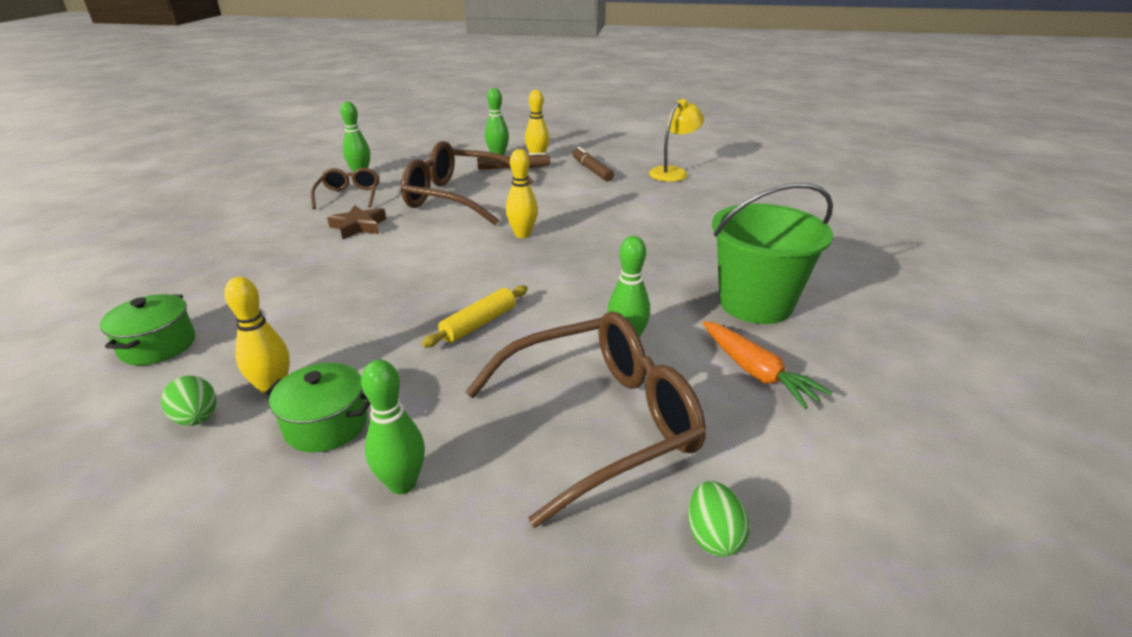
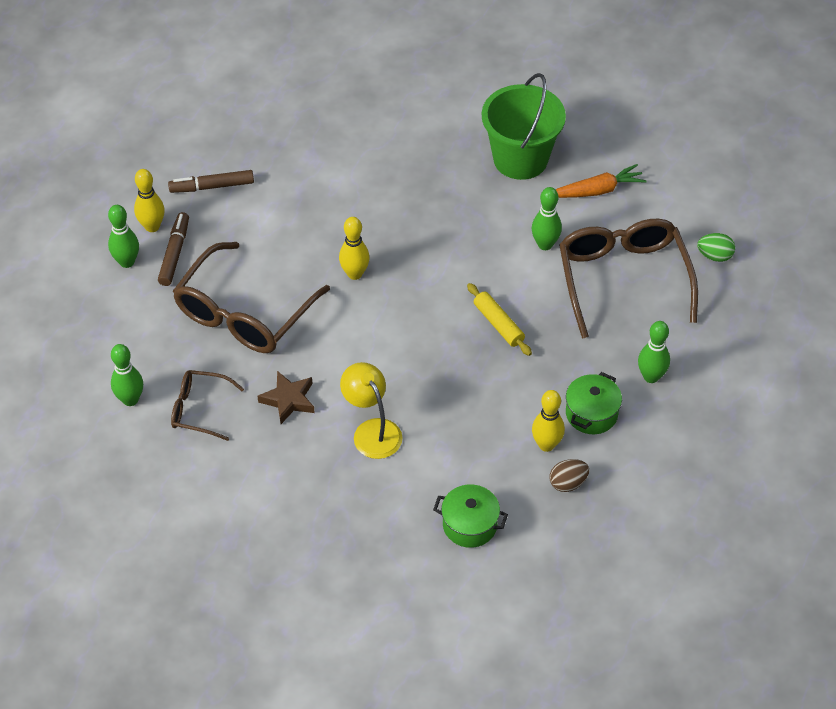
camera: 75 degrees left, 20 degrees up
green egg [161,376,216,426] -> brown egg [550,459,589,492]
yellow lamp [649,99,704,182] -> yellow lamp moved to [340,362,402,459]

